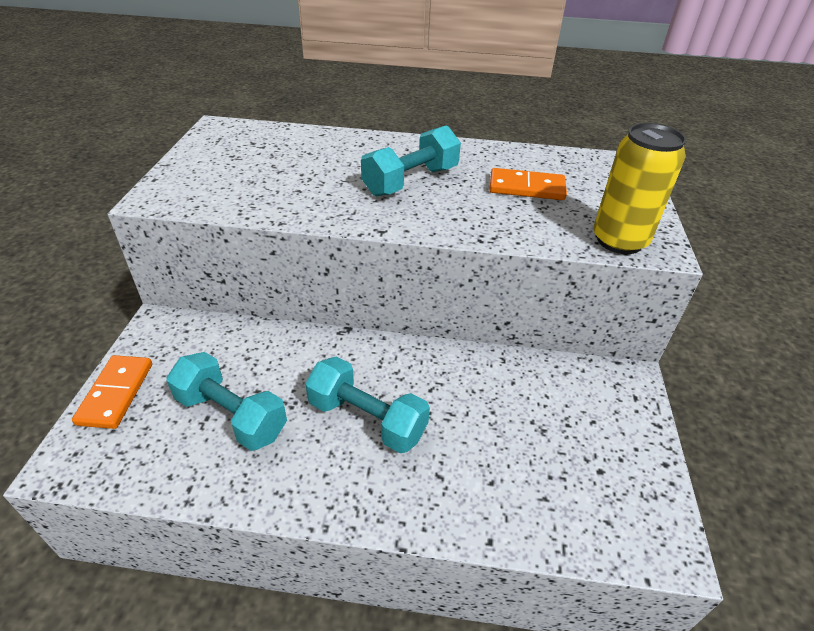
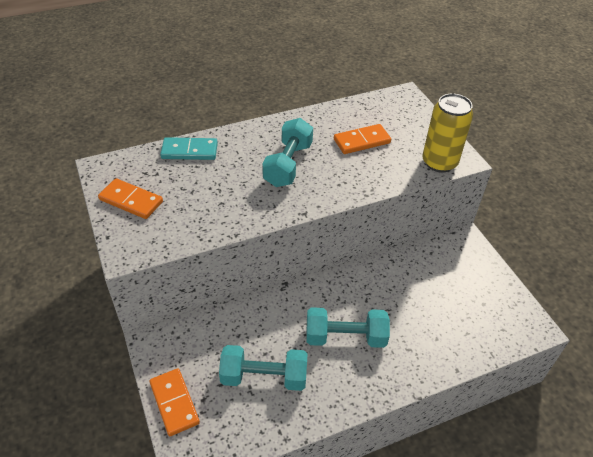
camera: 30 degrees left, 5 degrees up
none -> orange domino [98,178,163,219]
none -> turquoise domino [160,137,218,160]

